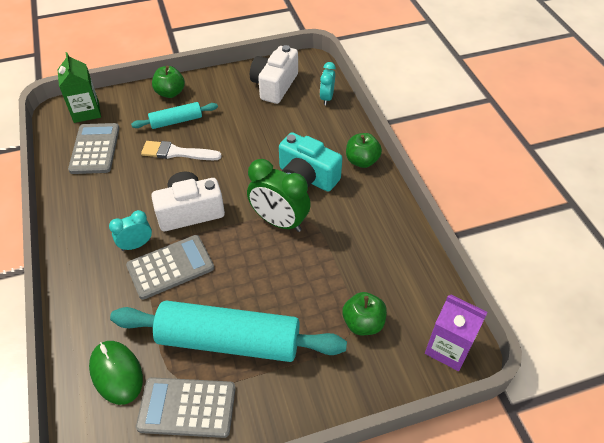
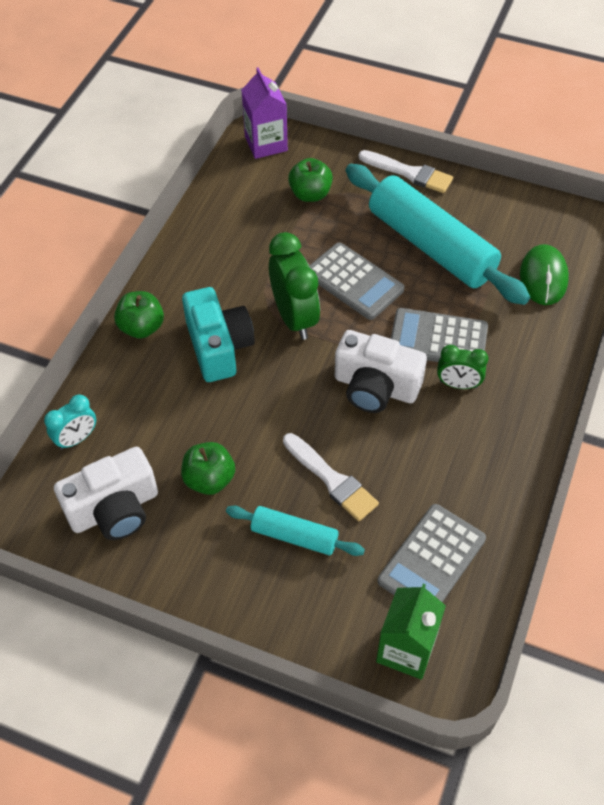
camera: 140 degrees left, 5 degrees up
turquoise clock [109,210,152,251] -> green clock [437,345,488,389]
grey calculator [136,377,236,438] -> grey calculator moved to [309,242,405,320]
green apple [152,66,185,98] -> green apple moved to [181,442,235,495]
none -> white brush [359,150,453,193]

